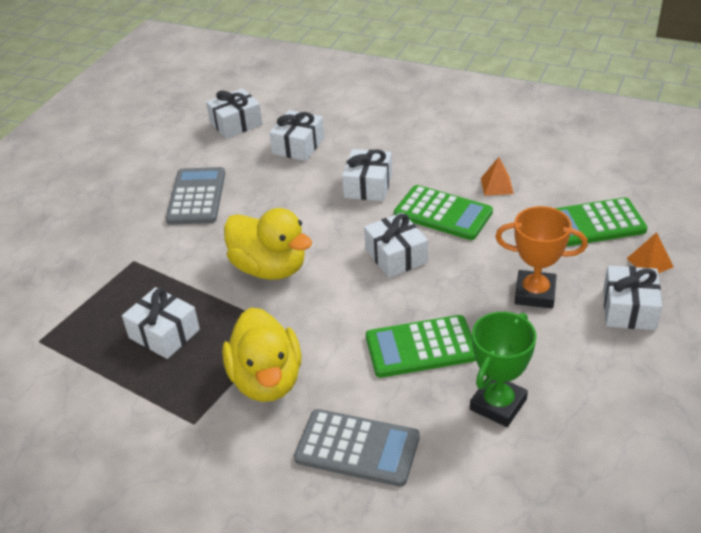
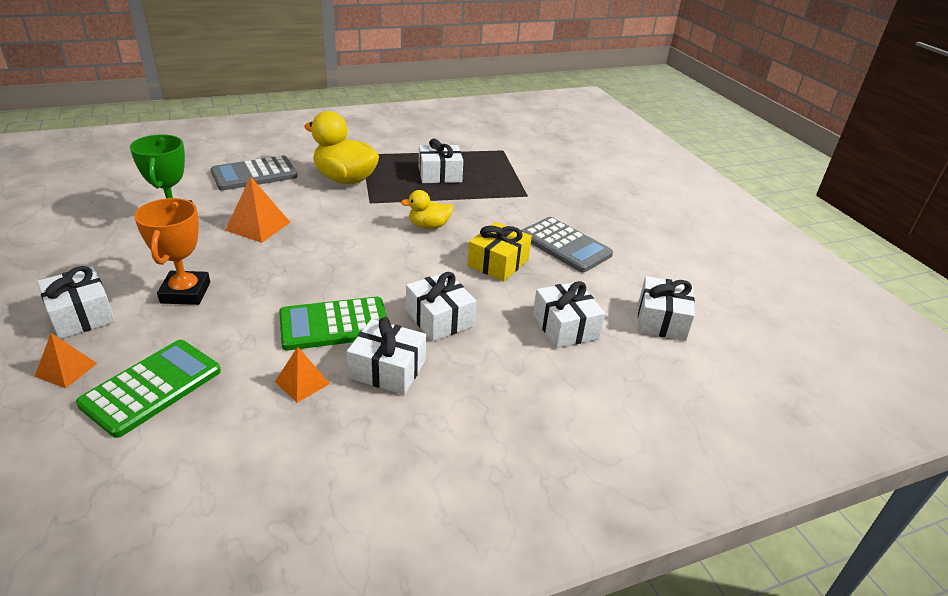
camera: 130 degrees right, 5 degrees down
yellow duck [224,208,312,280] -> yellow duck [401,190,453,229], size x0.55
white gift [364,212,428,278] -> white gift moved to [347,317,426,395]
green calculator [366,315,476,378] -> orange pyramid [225,176,290,243]
orange trophy [495,206,588,308] -> orange trophy turned 60 degrees counterclockwise [134,198,210,305]
none -> yellow gift [467,222,532,282]

